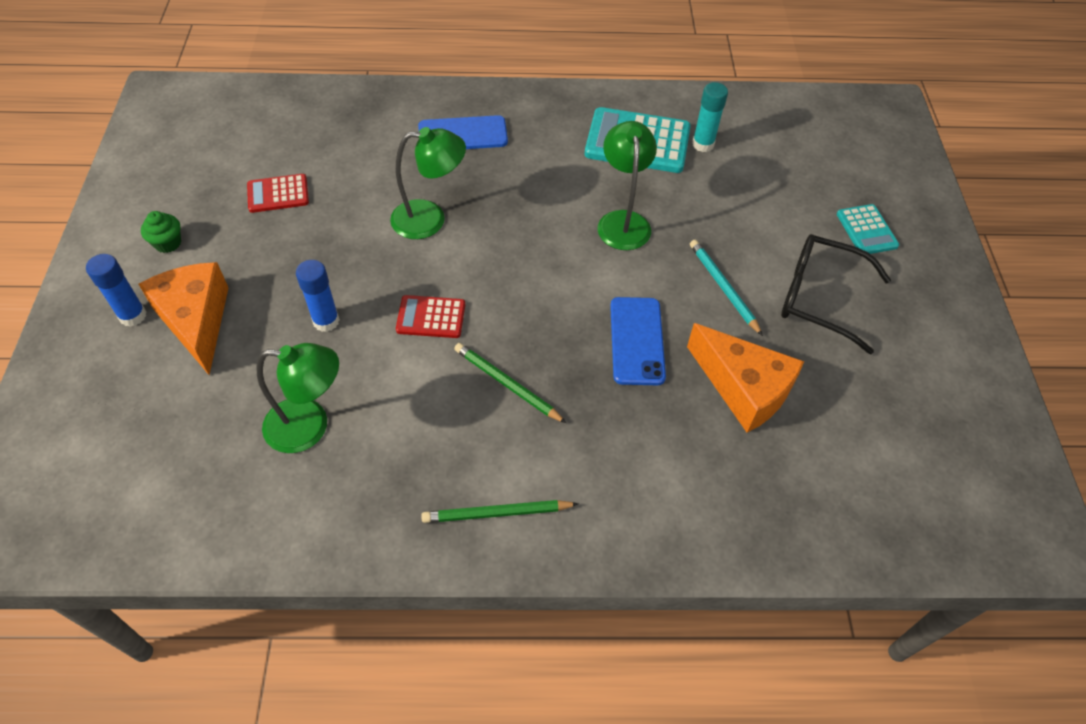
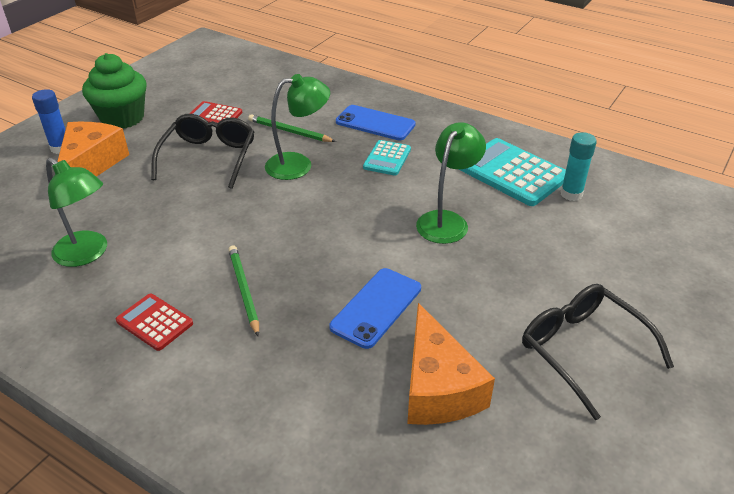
camera: 35 degrees right, 15 degrees down
green cupcake [141,211,181,253] -> green cupcake [82,53,147,129], size x2.12
blue glue stick [296,260,340,332] -> none
green lamp [390,127,466,239] -> green lamp turned 45 degrees counterclockwise [265,74,330,180]
red calculator [396,295,465,338] -> red calculator moved to [116,294,193,351]
green pencil [421,500,578,523] -> green pencil moved to [248,114,336,142]
turquoise pencil [690,240,763,336] -> none
turquoise calculator [837,204,899,254] -> turquoise calculator moved to [363,140,411,176]
none -> black glasses [151,114,255,189]

